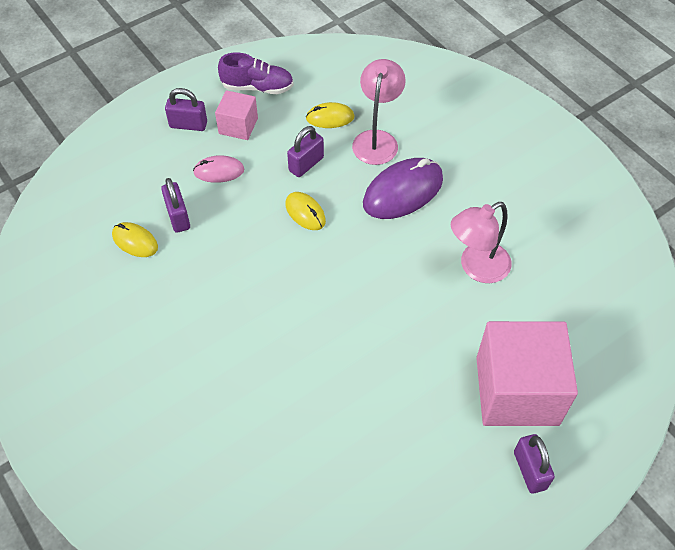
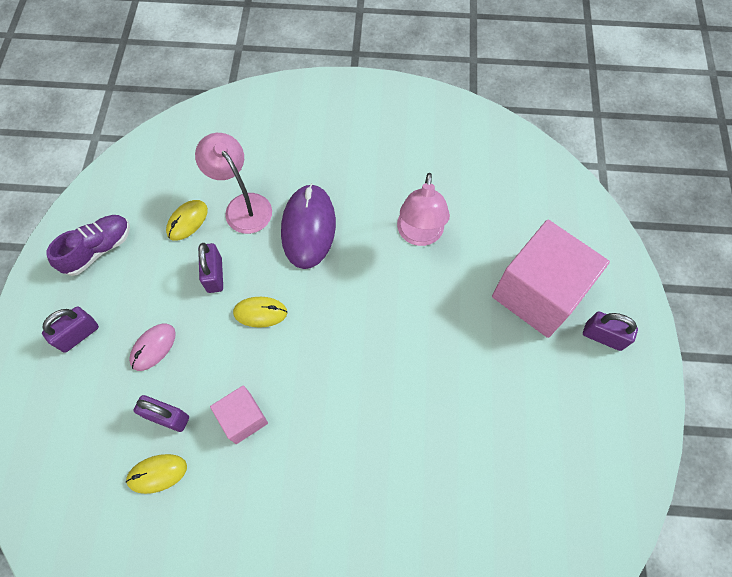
camera: 50 degrees left, 10 degrees up
pink cube [215,90,258,140] -> pink cube moved to [210,385,268,444]

